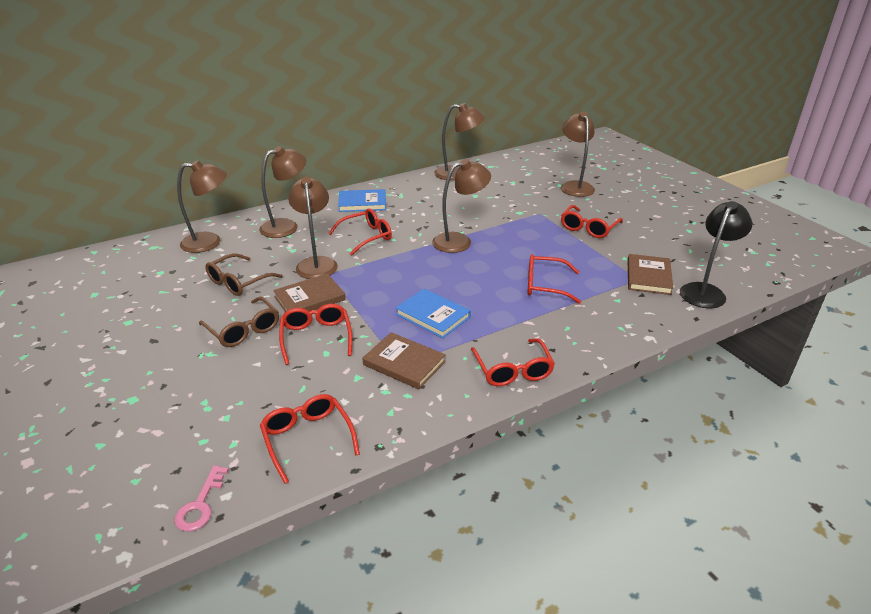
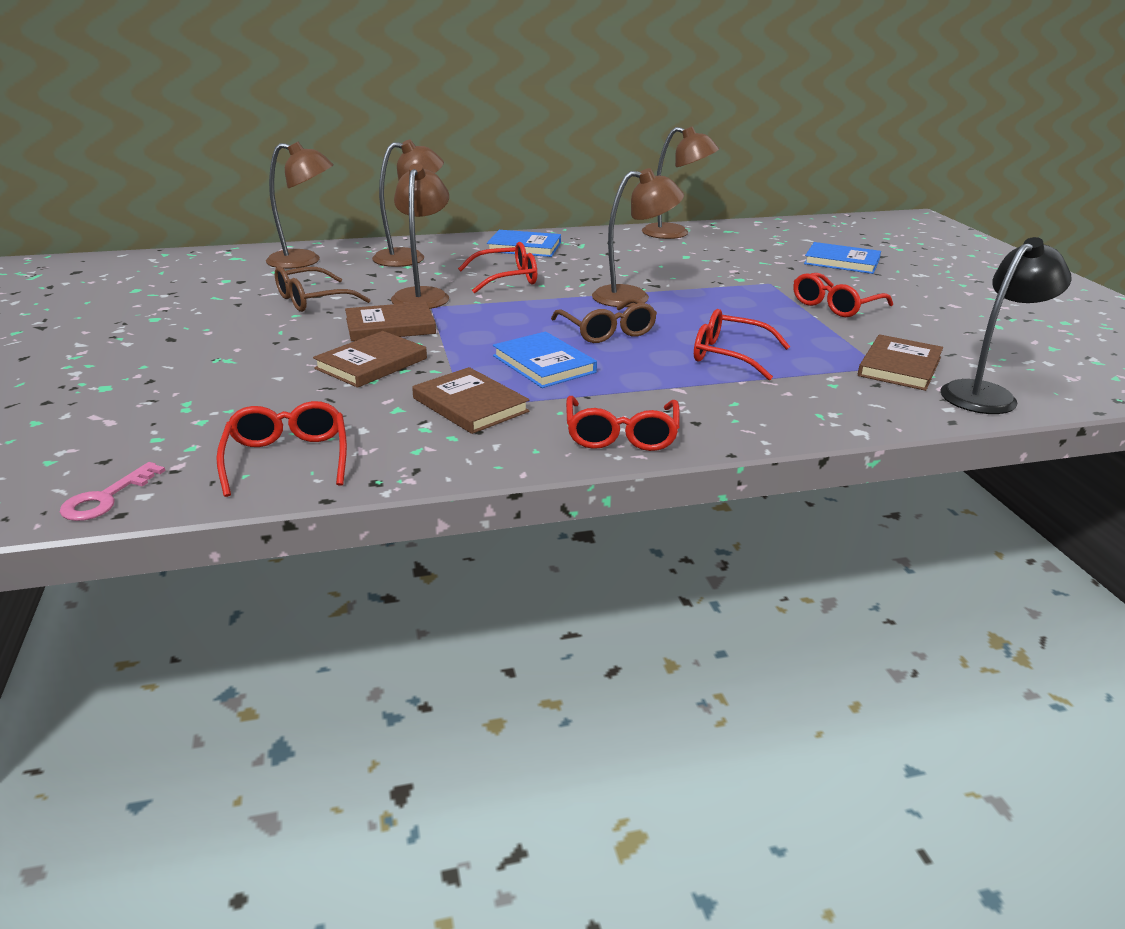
camera: 15 degrees right, 5 degrees down
brown glasses [199,297,279,347] -> brown glasses moved to [551,298,657,343]
red glasses [279,304,352,365] -> brown book [313,331,427,388]
brown lamp [561,112,595,197] -> blue book [804,242,881,274]

